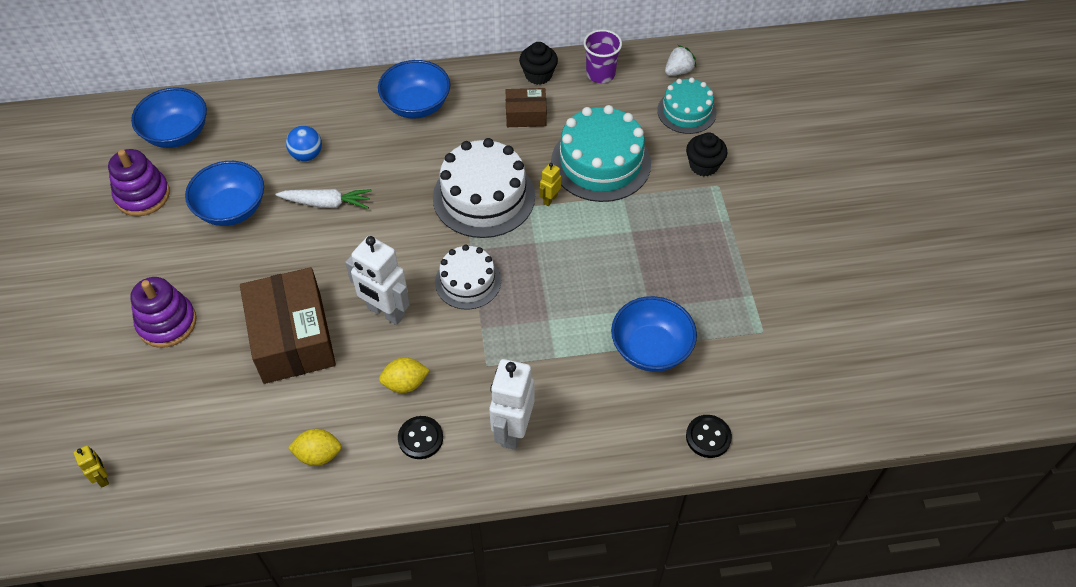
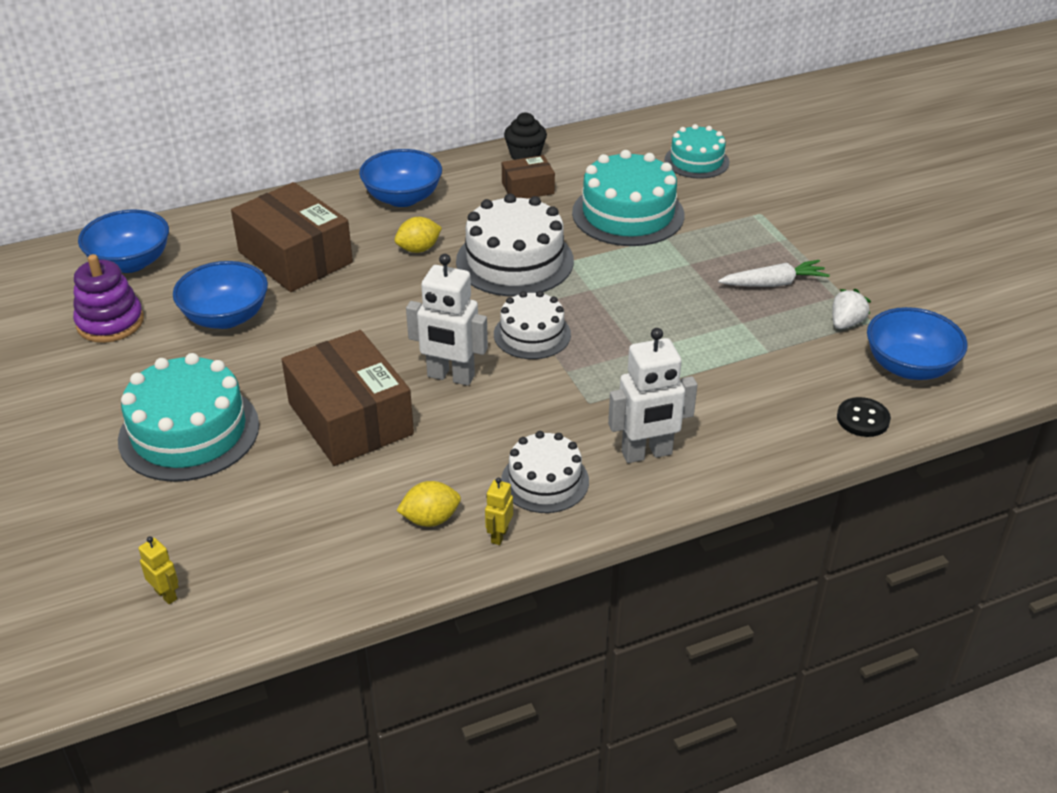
camera: 15 degrees left, 15 degrees down
purple stacking toy [130,277,197,348] -> turquoise cake [118,353,259,482]
white carrot [275,189,372,209] -> white carrot moved to [718,260,830,287]
blue ball [286,126,322,161] -> brown box [231,182,353,292]
yellow lemon [379,358,430,393] -> yellow lemon moved to [395,217,442,253]
black button [398,416,443,459] -> white cake [501,431,589,513]
white robot [489,359,535,450] -> white robot turned 105 degrees counterclockwise [608,328,697,463]
yellow robot [539,163,561,206] -> yellow robot moved to [485,477,513,545]
purple cup [583,29,622,83] -> none
blue bowl [611,296,697,372] -> blue bowl moved to [867,307,968,380]
white strawberry [665,45,696,76] -> white strawberry moved to [832,289,871,329]
black cupcake [686,132,727,176] -> none

